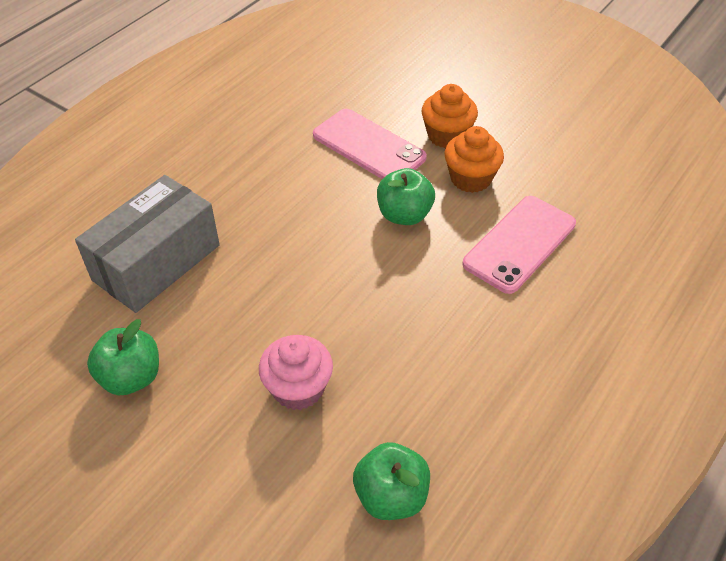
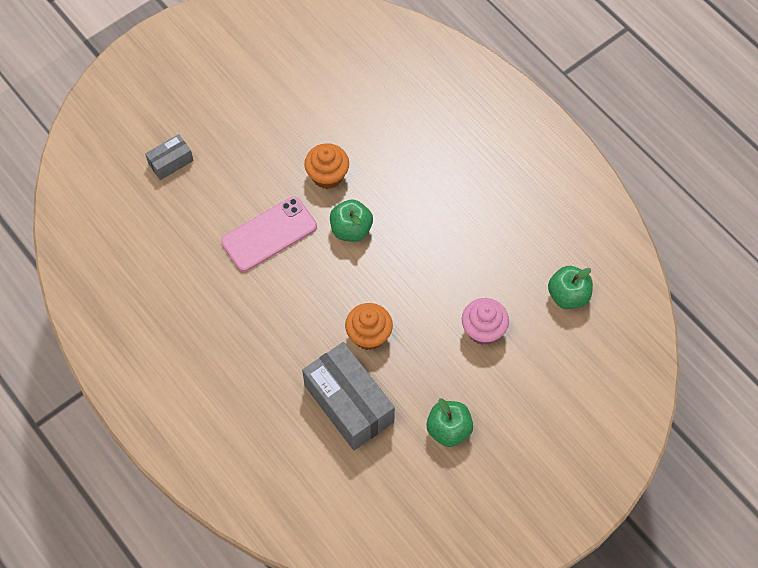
camera: 75 degrees left, 15 degrees up
orange cupcake [421,84,478,148] -> orange cupcake moved to [345,303,393,350]
pink phone [463,196,576,294] -> none
none -> grey box [145,134,194,180]

